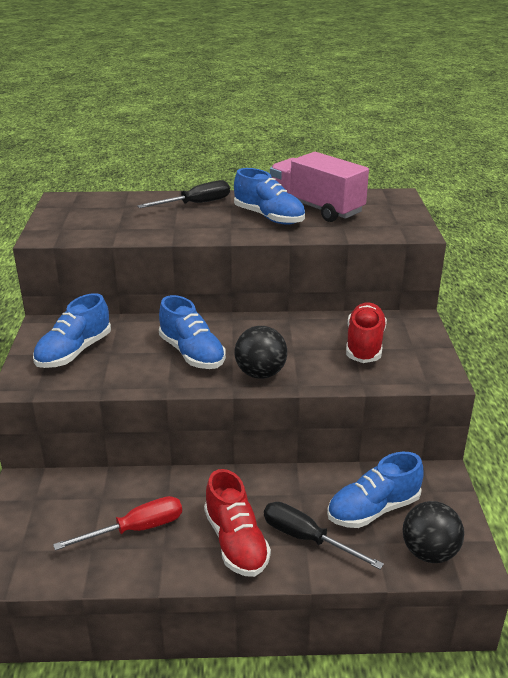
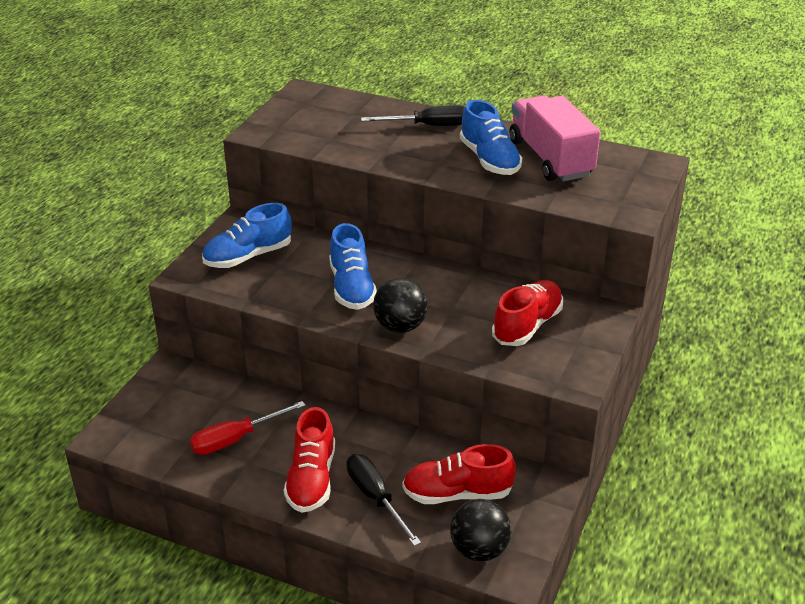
camera: 25 degrees right, 5 degrees up
red screwdriver [53,496,182,551] -> red screwdriver turned 150 degrees clockwise [190,401,306,455]
blue shoe [327,452,424,528] -> red shoe [402,444,516,504]

